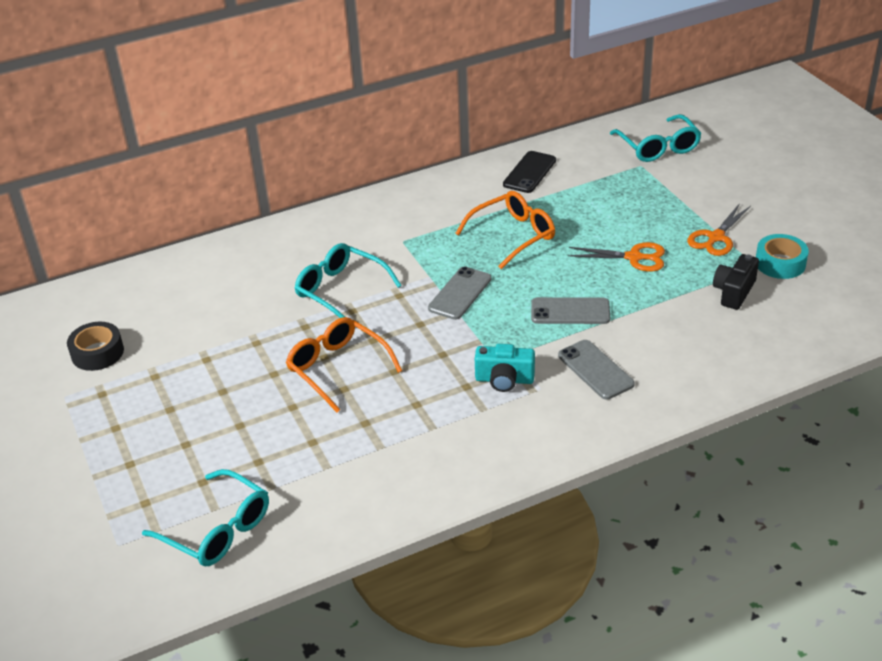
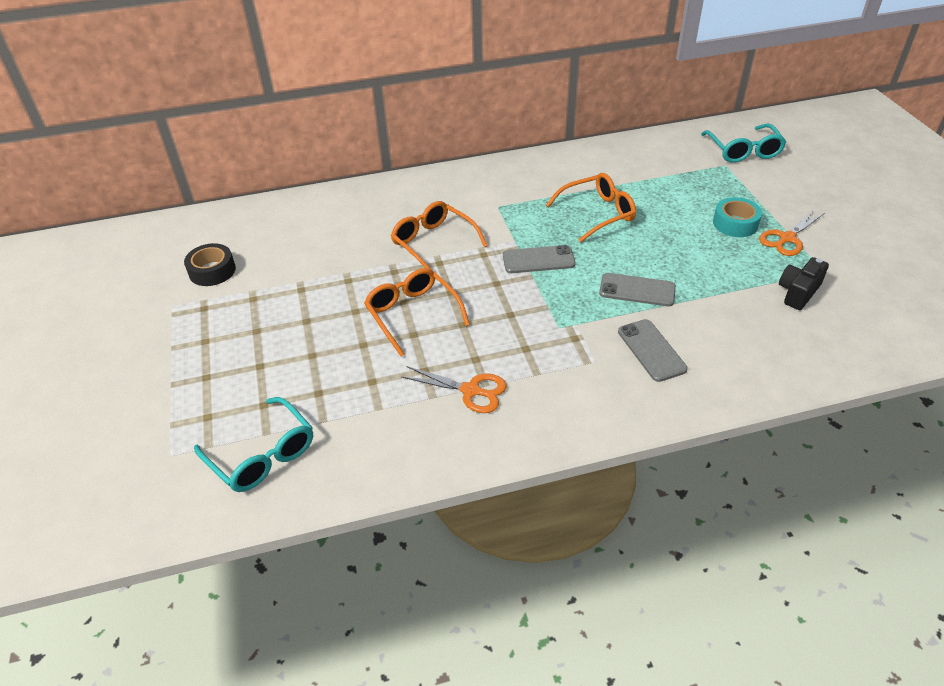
camera: 10 degrees right, 5 degrees up
turquoise glasses [295,243,402,318] -> orange glasses [391,201,488,271]
grey phone [428,266,492,320] -> grey phone turned 45 degrees clockwise [503,245,576,273]
turquoise camera [475,344,535,392] -> none
black phone [503,151,556,193] -> none
orange scissors [568,242,665,272] -> orange scissors moved to [402,366,507,413]
turquoise tape [756,234,809,279] -> turquoise tape moved to [713,197,762,237]

